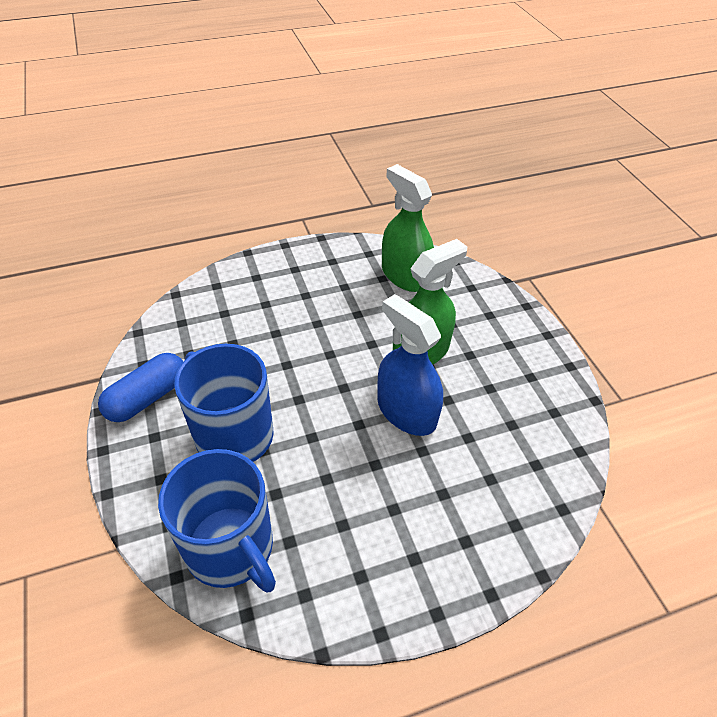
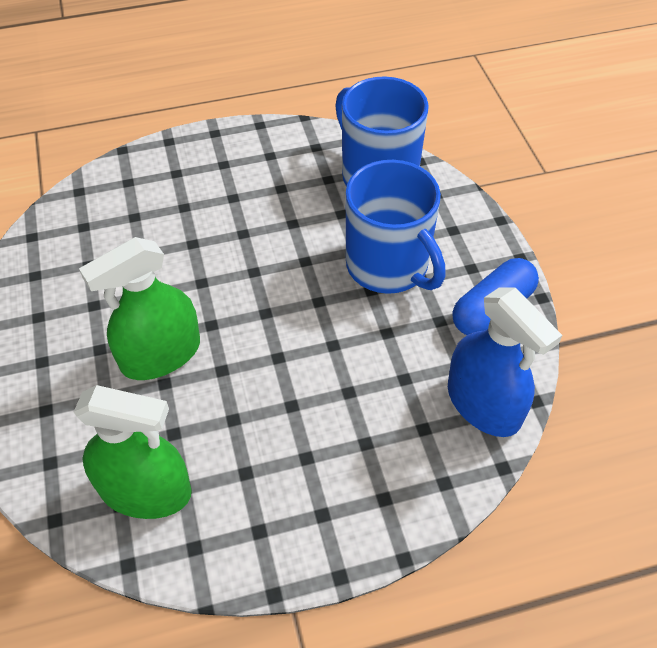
camera: 175 degrees left, 5 degrees up
blue spray bottle [377,294,443,436] -> blue spray bottle moved to [448,287,562,437]
green spray bottle [382,164,434,292] -> green spray bottle turned 45 degrees counterclockwise [74,385,192,519]

